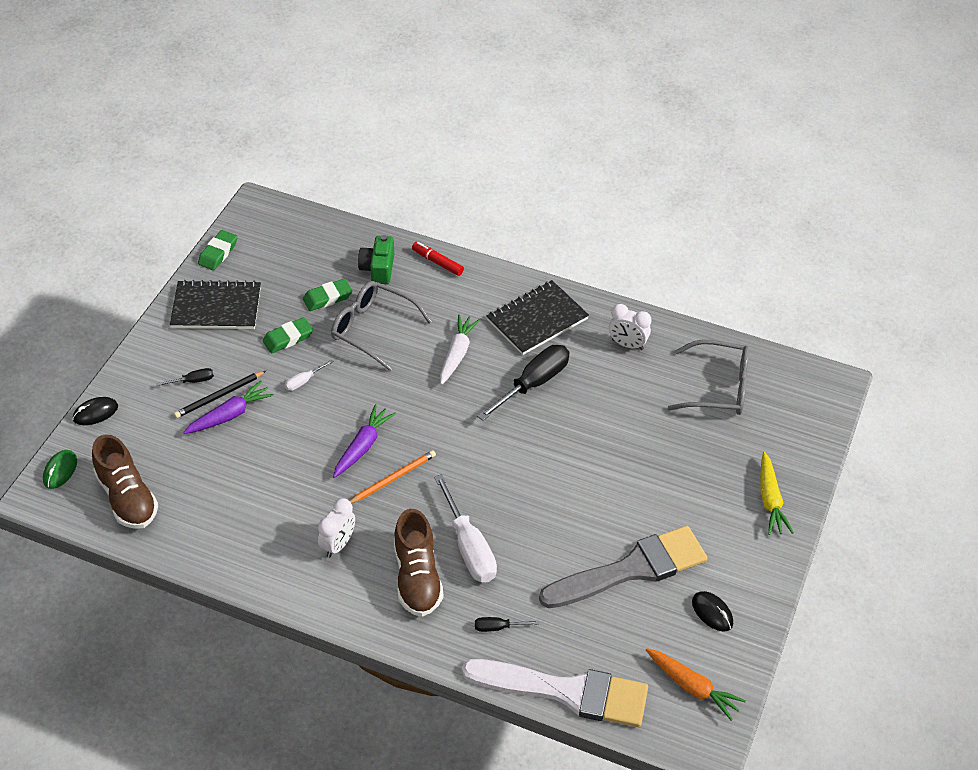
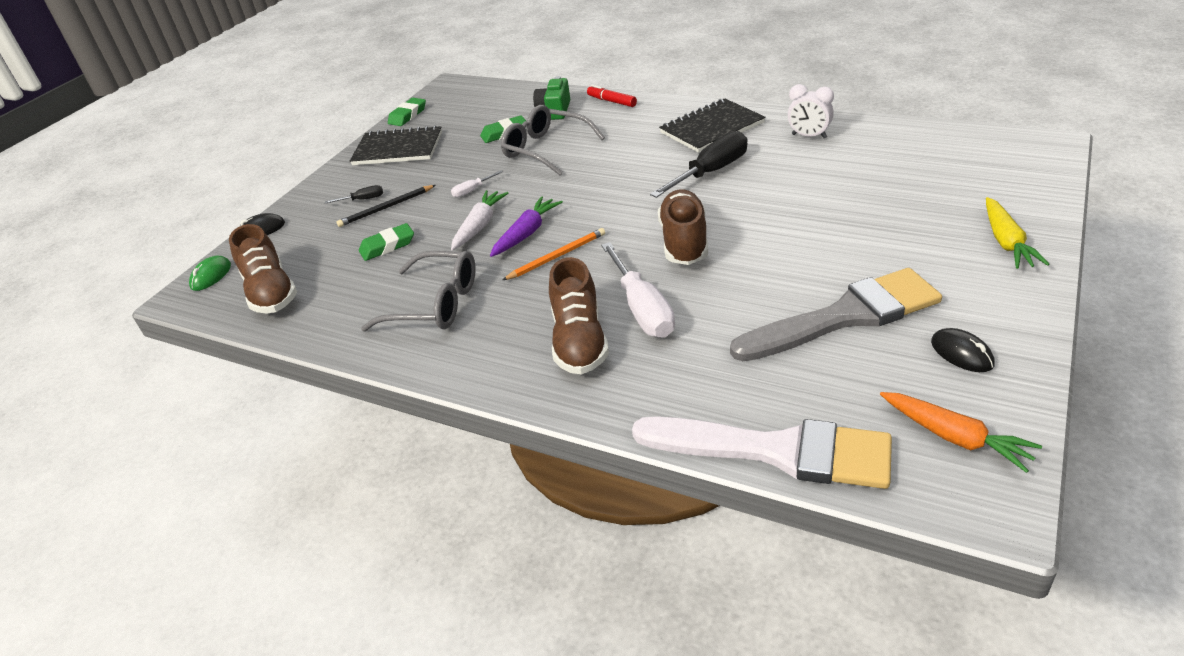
camera: 10 degrees right, 10 degrees down
purple carrot [183,381,274,434] -> none
green eraser [263,317,313,354] -> green eraser moved to [359,223,414,261]
white clock [318,498,355,558] -> none
white carrot [440,314,480,385] -> white carrot moved to [451,190,508,251]
black screwdriver [475,617,539,632] -> none
grey glasses [668,340,749,415] -> grey glasses moved to [361,251,476,332]
none -> brown shoe [658,189,708,265]

